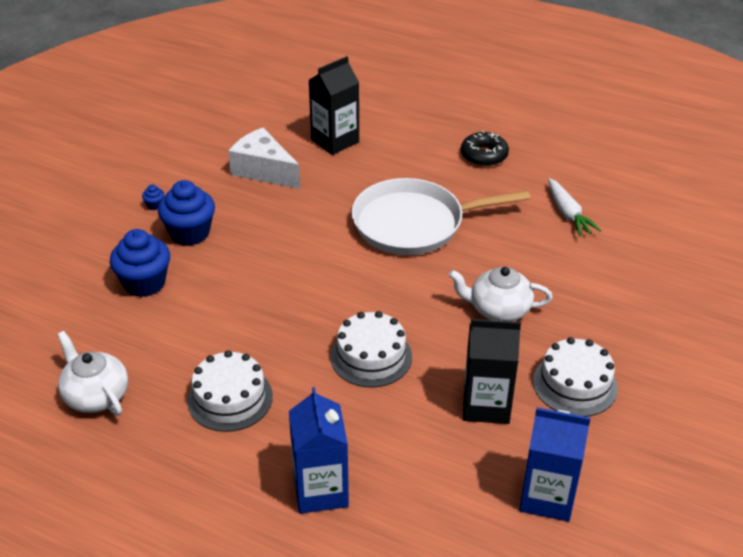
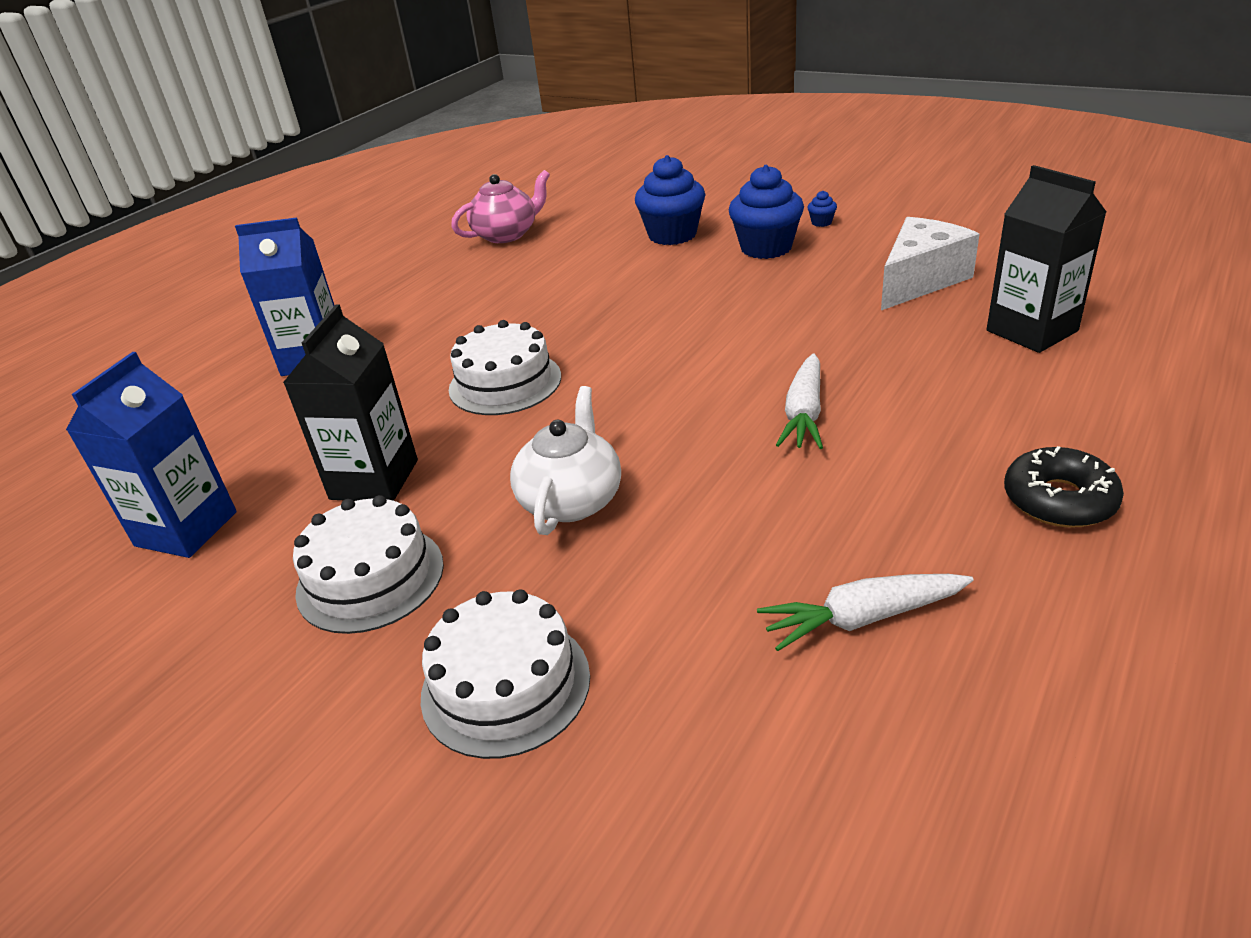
camera: 100 degrees right, 5 degrees down
white teapot [57,331,128,415] -> pink teapot [451,170,550,243]
white cake [187,350,273,432] -> white cake moved to [421,590,590,759]
white pan [351,178,530,255] -> white carrot [776,353,823,449]

